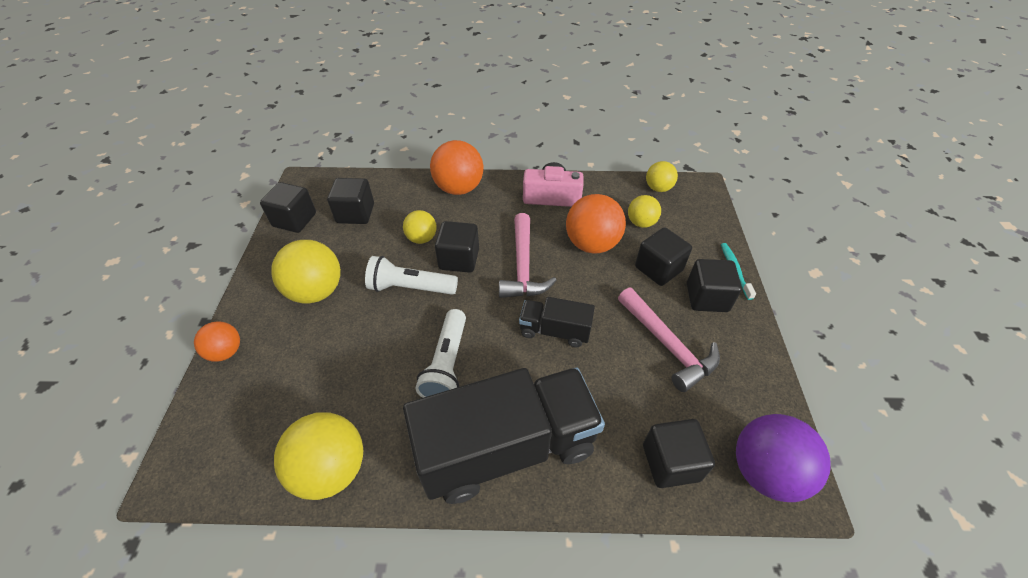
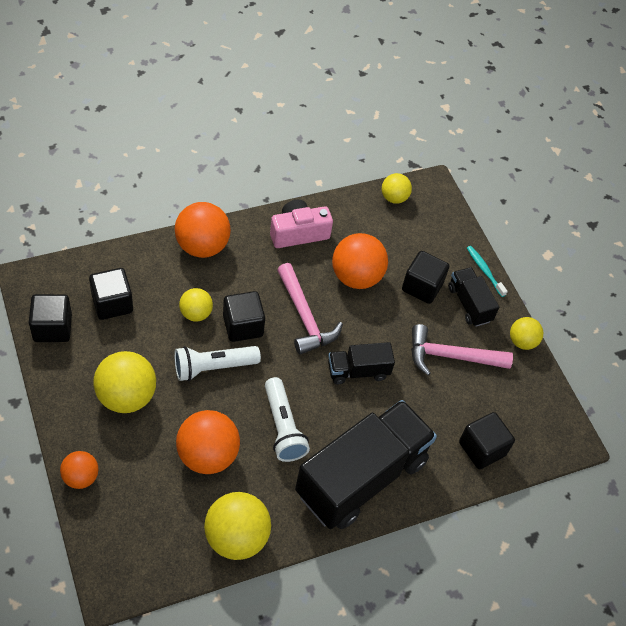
camera: 30 degrees left, 5 degrees up
pink hammer [618,288,720,392] -> pink hammer turned 150 degrees clockwise [411,324,513,375]
yellow ball [628,195,661,228] -> yellow ball moved to [510,317,543,350]
black cube [687,259,742,312] -> black truck [448,267,499,327]
purple ball [736,414,831,502] -> none
none -> orange ball [176,410,240,474]

